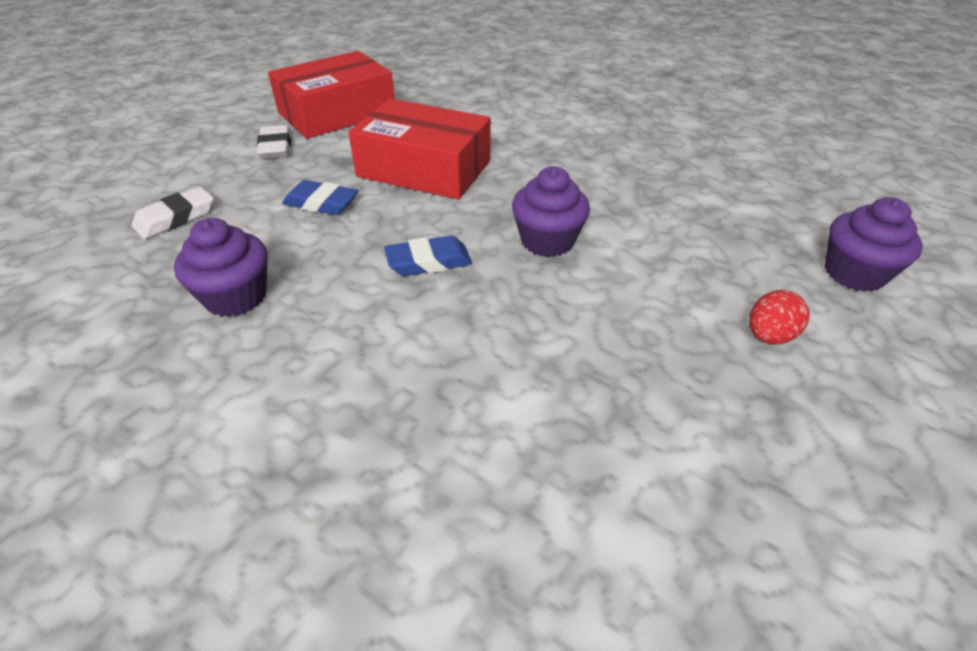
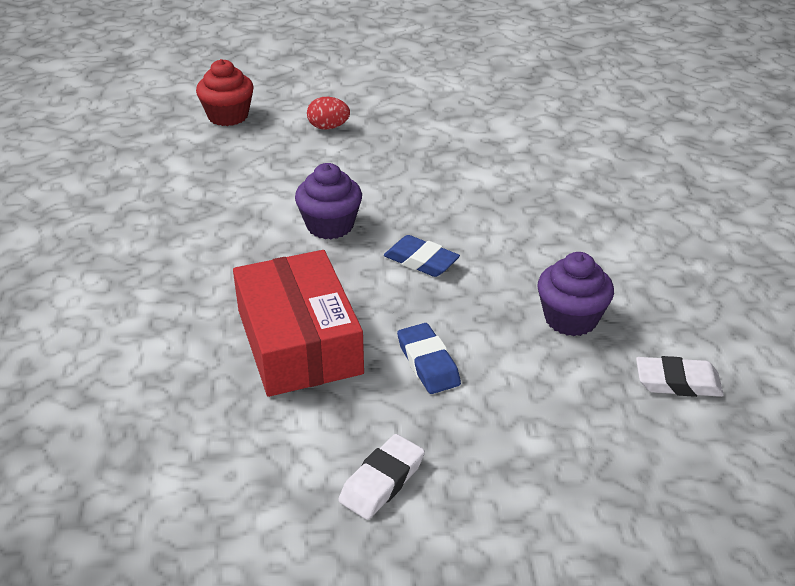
camera: 130 degrees left, 5 degrees down
white eraser [132,186,214,239] -> white eraser moved to [636,356,724,397]
red box [268,51,395,139] -> none
purple cupcake [824,197,923,292] -> red cupcake [196,59,254,126]

